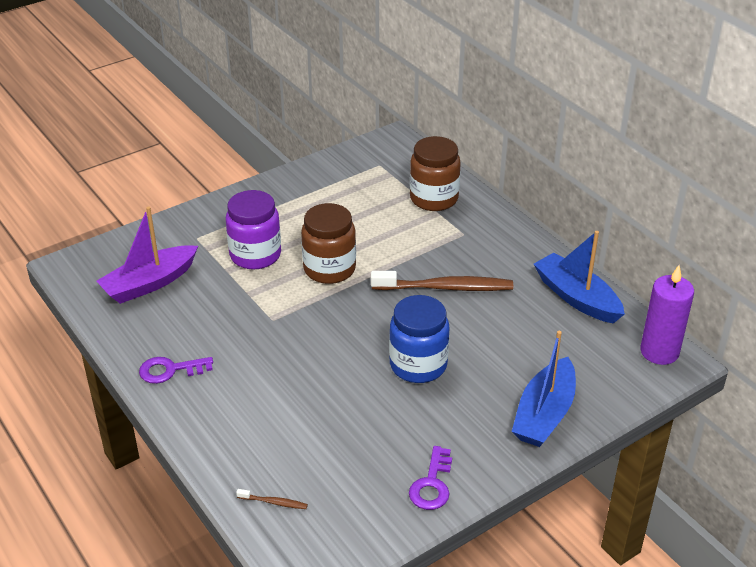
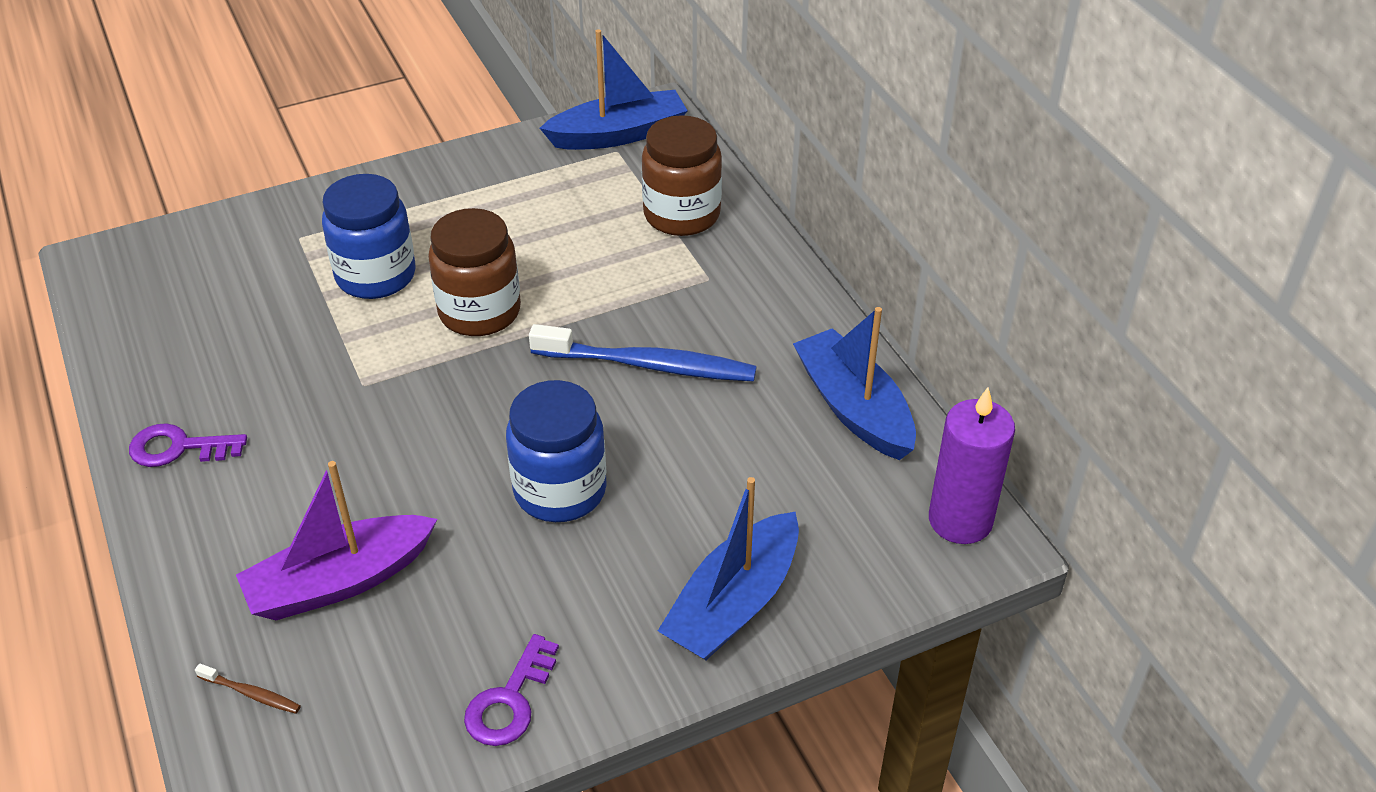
camera: 10 degrees right, 5 degrees up
purple boat [96,206,198,304] -> purple boat moved to [236,461,438,620]
purple jar [226,190,281,270] -> blue jar [322,174,416,299]
brown toothbrush [371,271,513,291] -> blue toothbrush [529,324,757,382]
none -> blue boat [540,29,688,150]

